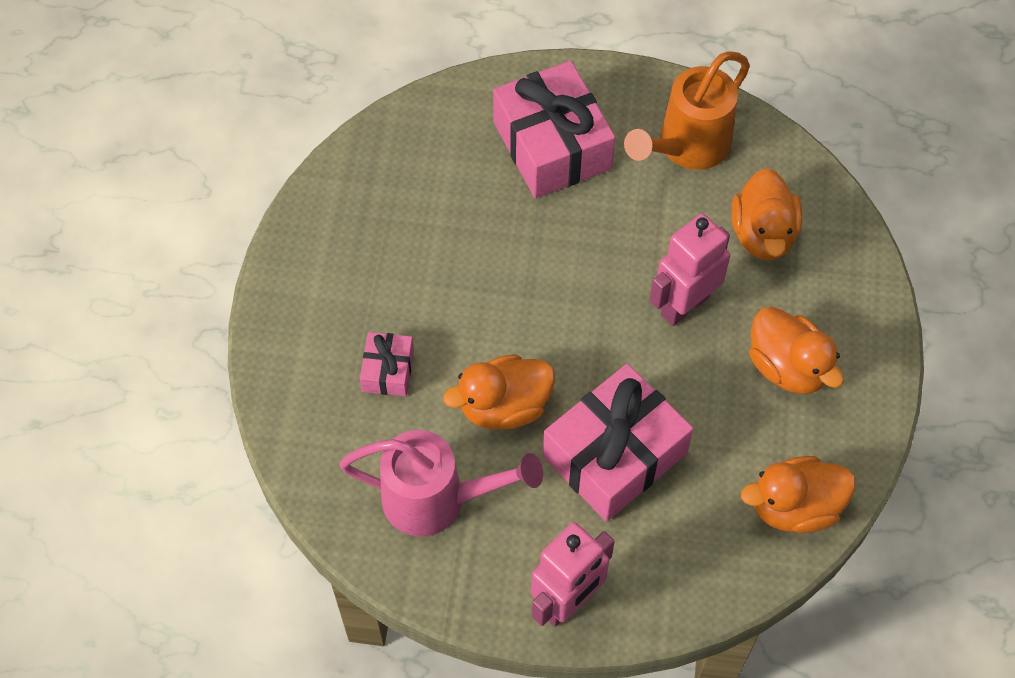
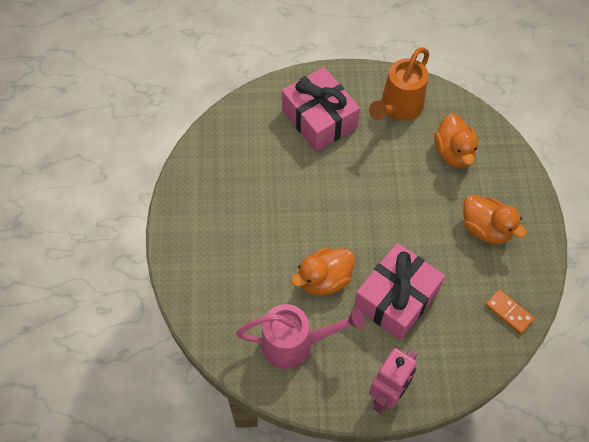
camera: 10 degrees left, 0 degrees up
pink gift [360,332,414,397] -> none
pink robot [650,213,730,326] -> none
orange duck [741,456,856,533] -> orange domino [485,289,535,334]

